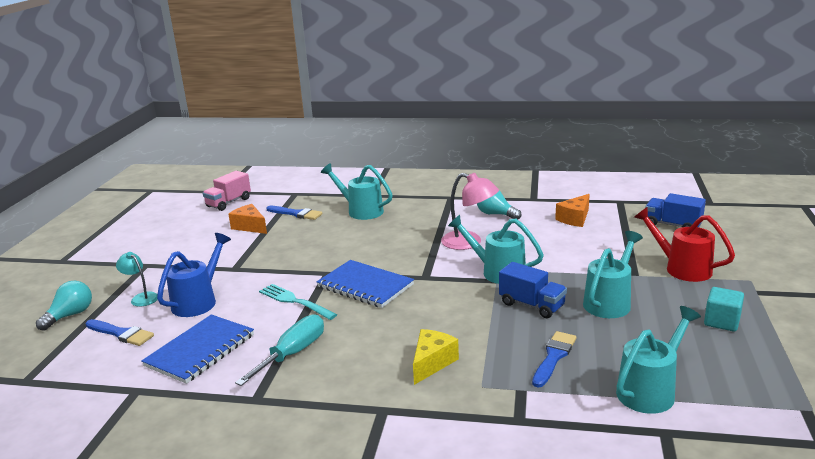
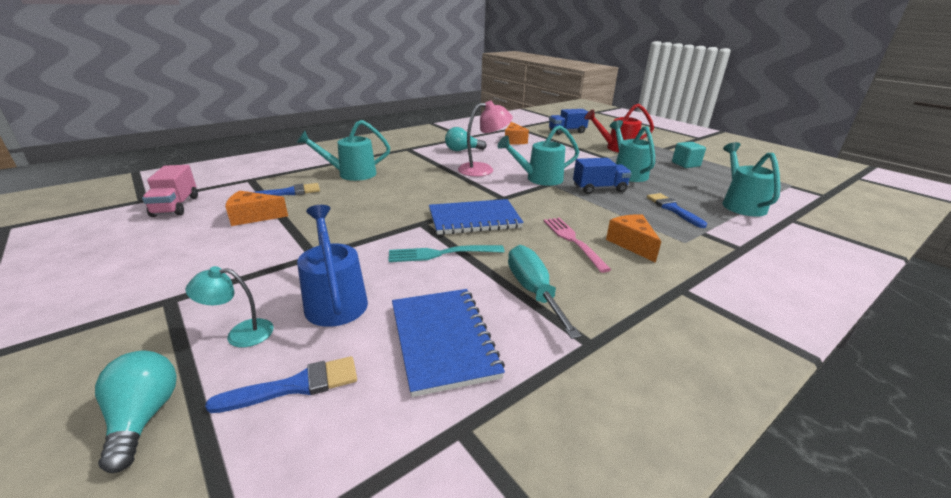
camera: 50 degrees left, 5 degrees up
yellow cheese [413,329,459,385] -> orange cheese [606,214,661,263]
none -> pink fork [543,218,611,273]

